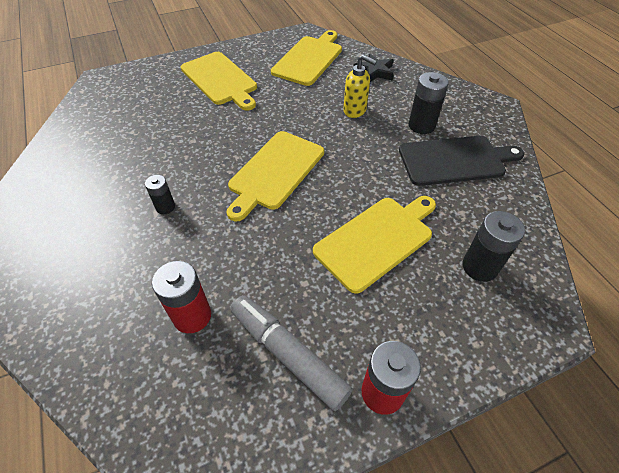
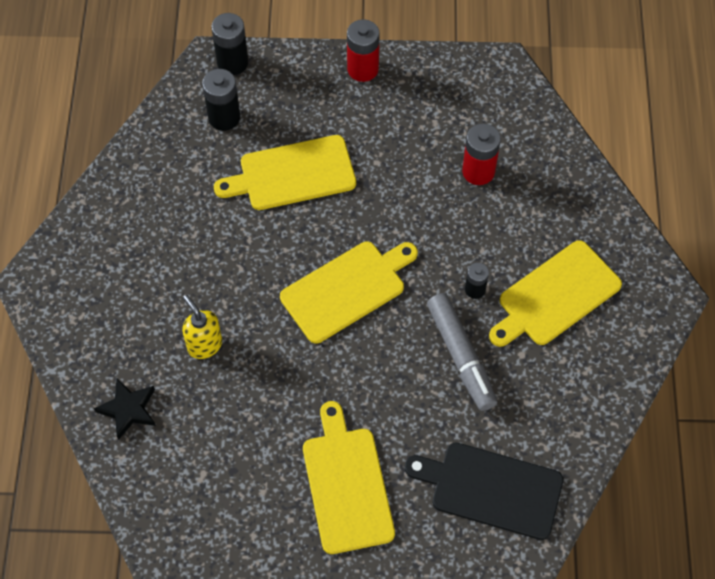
camera: 155 degrees left, 10 degrees up
grey marker [230,295,352,411] -> grey marker moved to [427,293,497,411]
yellow cutting board [271,30,342,86] -> yellow cutting board moved to [489,240,622,347]
black cutting board [399,136,525,186] -> black cutting board moved to [405,442,563,540]
black battery [409,72,449,134] -> black battery moved to [211,13,248,75]

